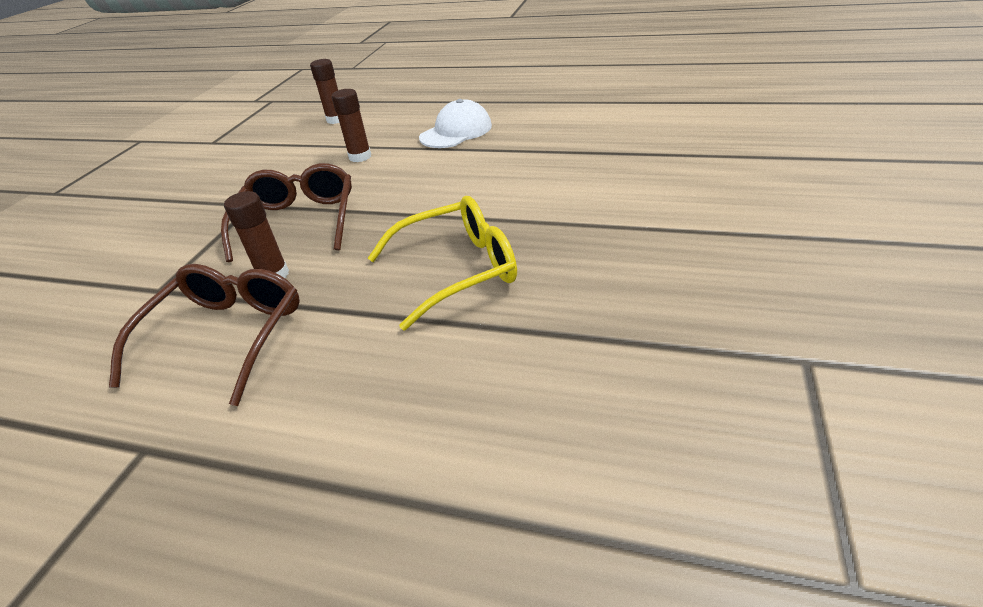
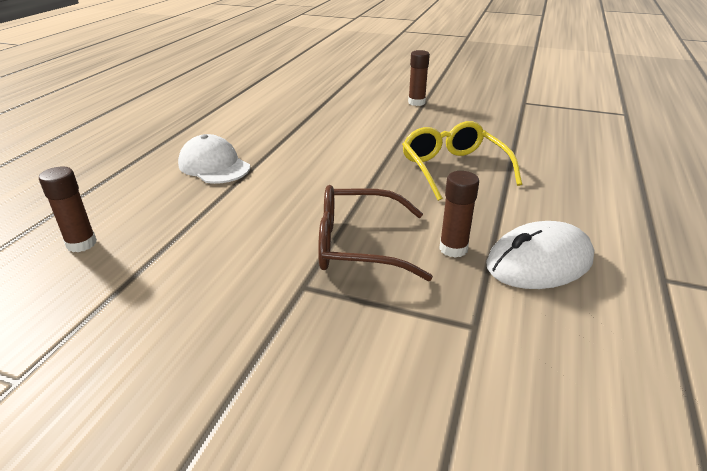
camera: 90 degrees left, 5 degrees down
brown glasses [109,264,300,406] -> white mouse [486,221,594,289]
brown glue stick [332,89,371,162] -> brown glue stick moved to [408,50,430,106]

